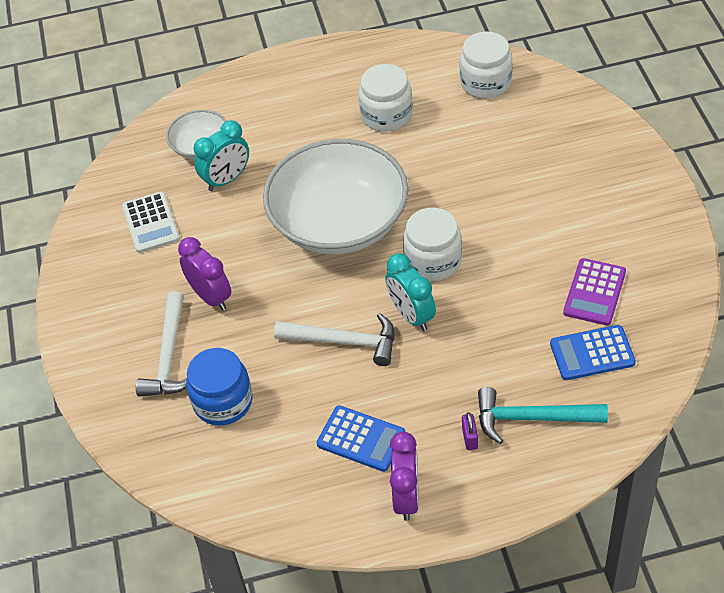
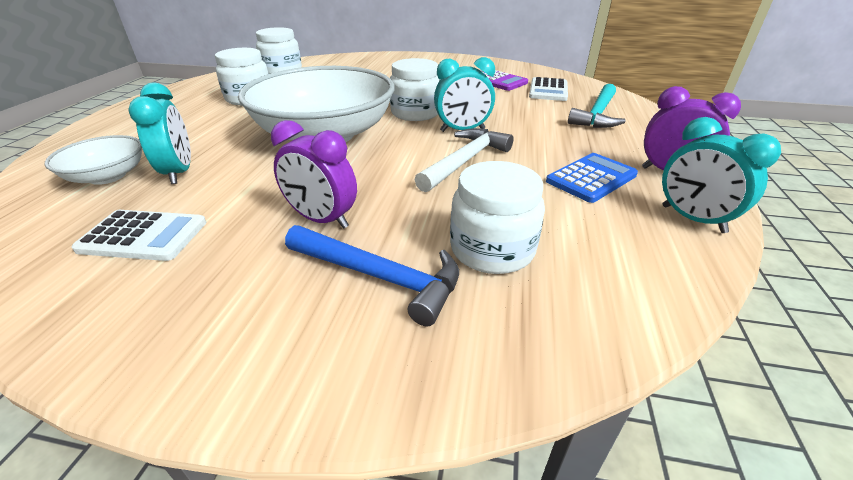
camera: 70 degrees left, 15 degrees down
white hammer [136,291,187,397] -> blue hammer [285,225,459,327]
purple clock [178,237,231,311] -> purple clock turned 135 degrees counterclockwise [271,120,357,229]
blue jar [186,348,253,426] -> white jar [450,161,545,274]
purple padlock [462,412,478,450] -> none
blue calculator [550,325,636,380] -> white calculator [529,77,568,101]
none -> turquoise clock [662,117,781,233]

